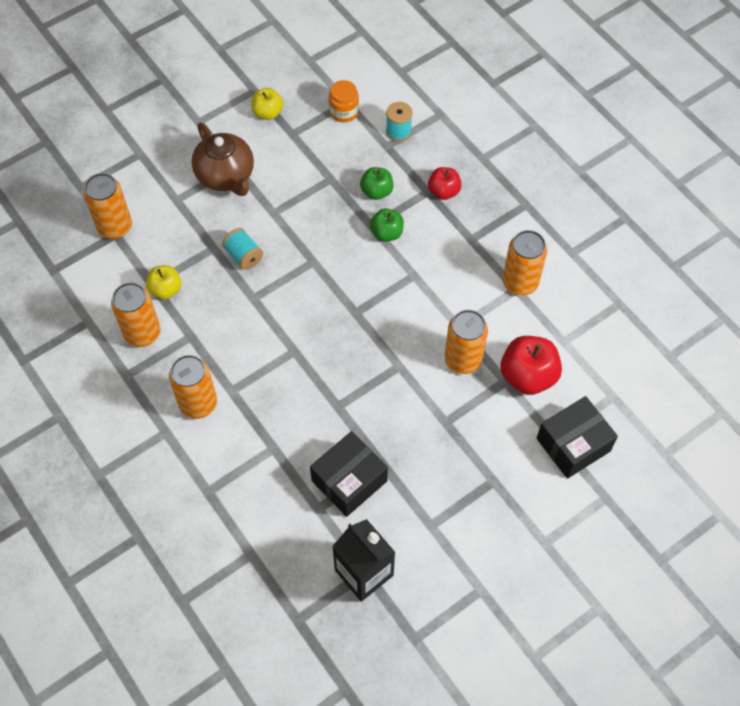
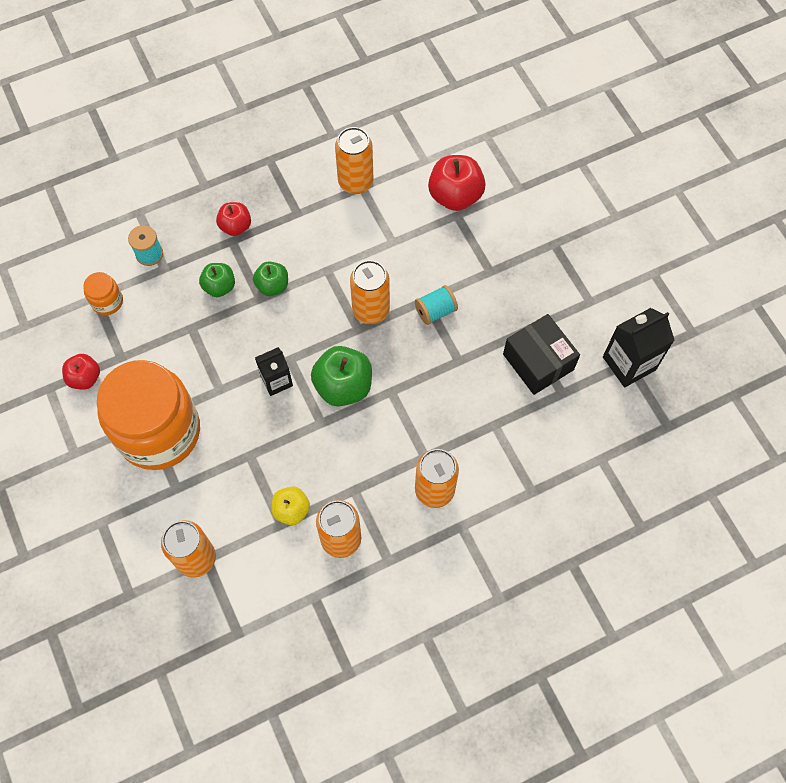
camera: 80 degrees left, 5 degrees up
brown teapot [192,123,254,196] -> orange jar [97,360,200,470]
turquoise spool [222,228,263,270] -> turquoise spool moved to [415,285,458,325]
yellow apple [251,88,284,120] -> red apple [62,354,100,390]
orange can [445,310,488,374] -> orange can moved to [350,260,390,324]
black box [537,396,618,479] -> none
none -> black carton [255,347,293,396]
none -> green apple [311,346,372,406]

